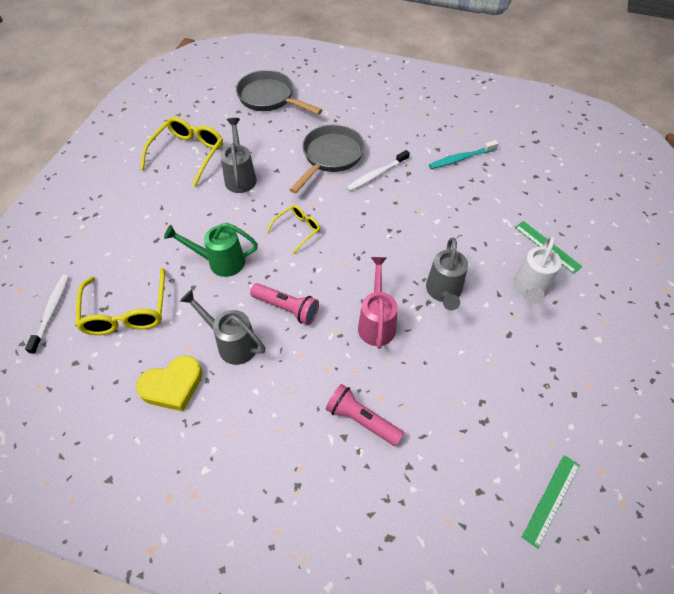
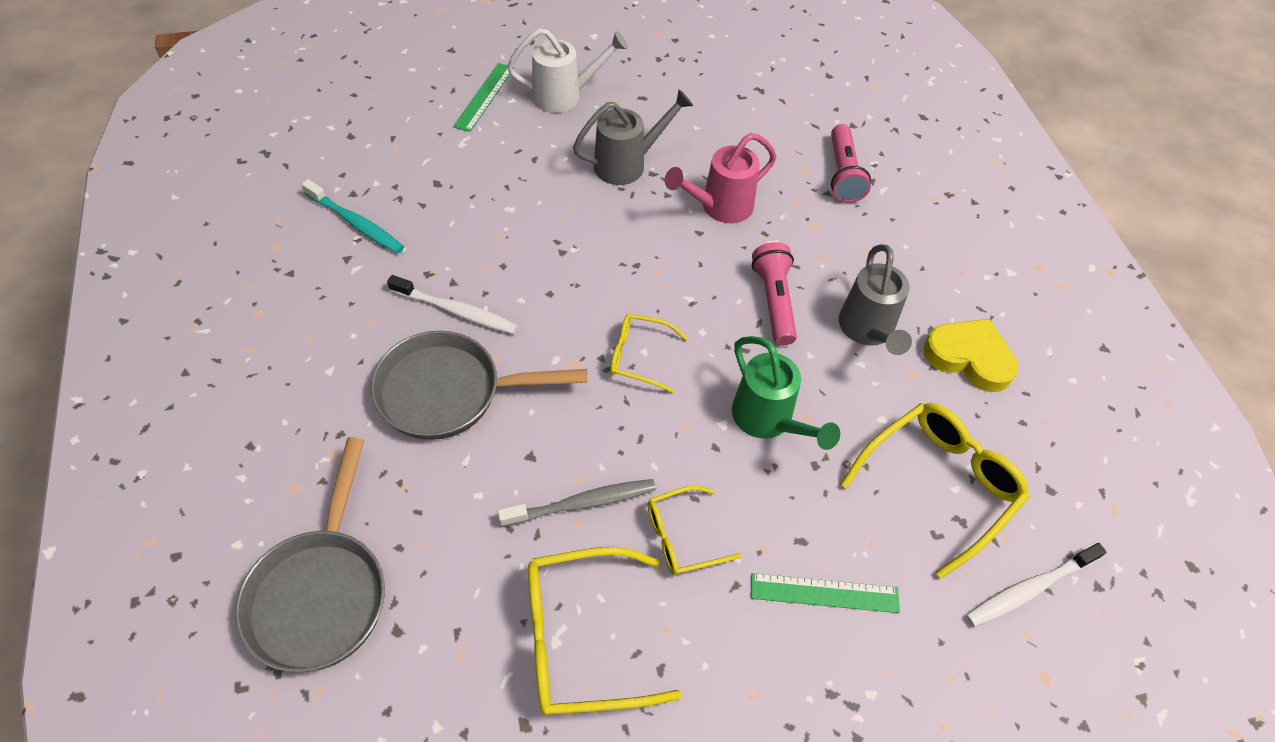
camera: 125 degrees left, 0 degrees up
grey watering can [221,118,257,193] -> grey toothbrush [497,479,656,527]
green ruler [522,455,580,549] -> green ruler moved to [751,573,900,613]
none -> yellow glasses [648,486,742,575]

